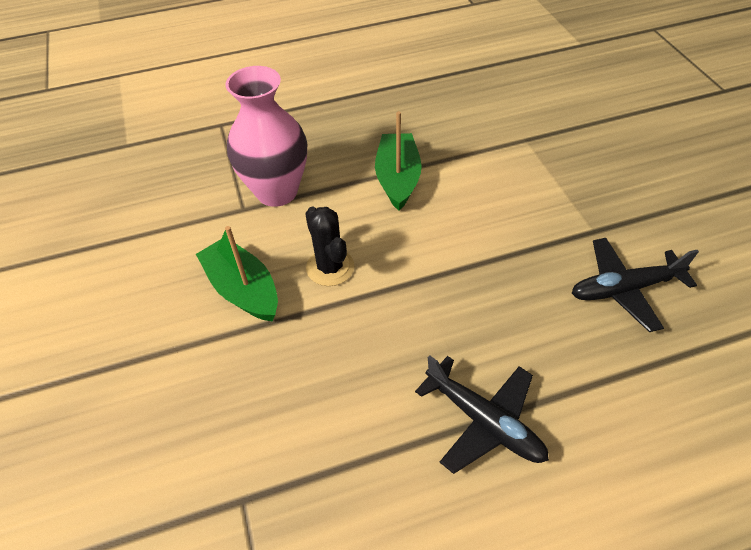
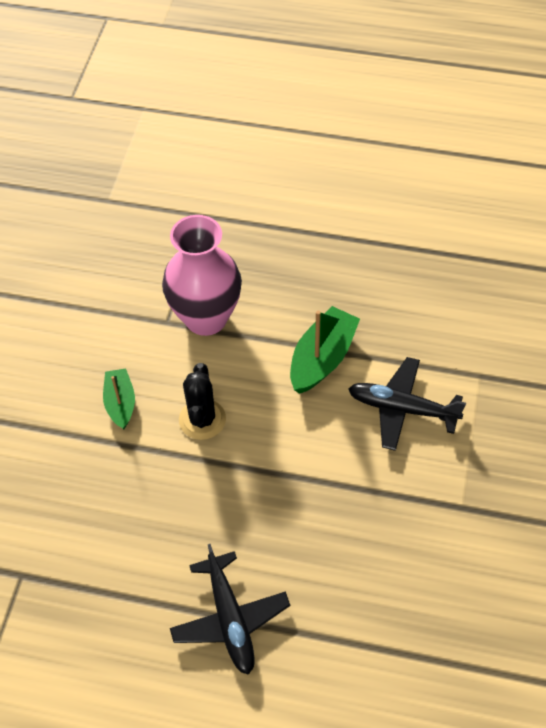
camera: 30 degrees right, 5 degrees up
green boat [196,226,278,321] -> green boat [103,368,135,429], size x0.64
black plane [572,238,699,332] -> black plane moved to [348,357,466,451]

